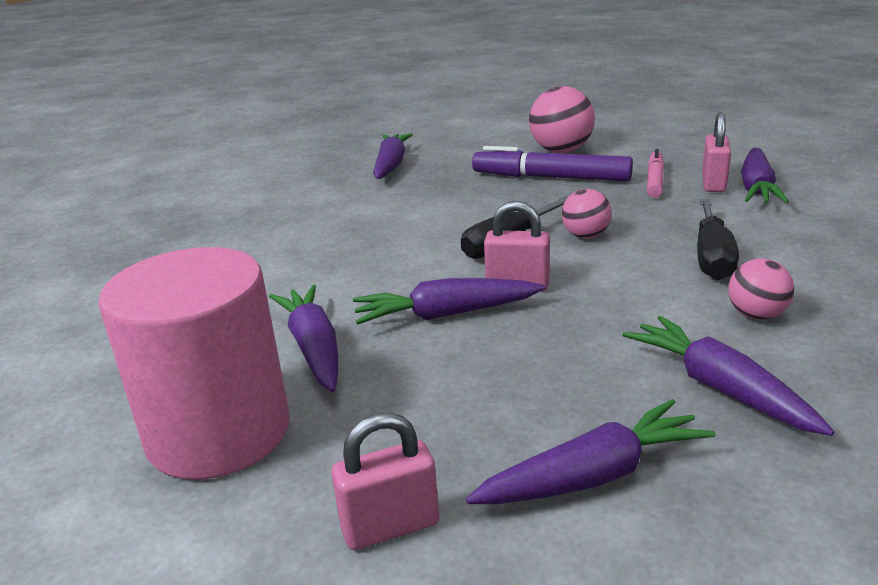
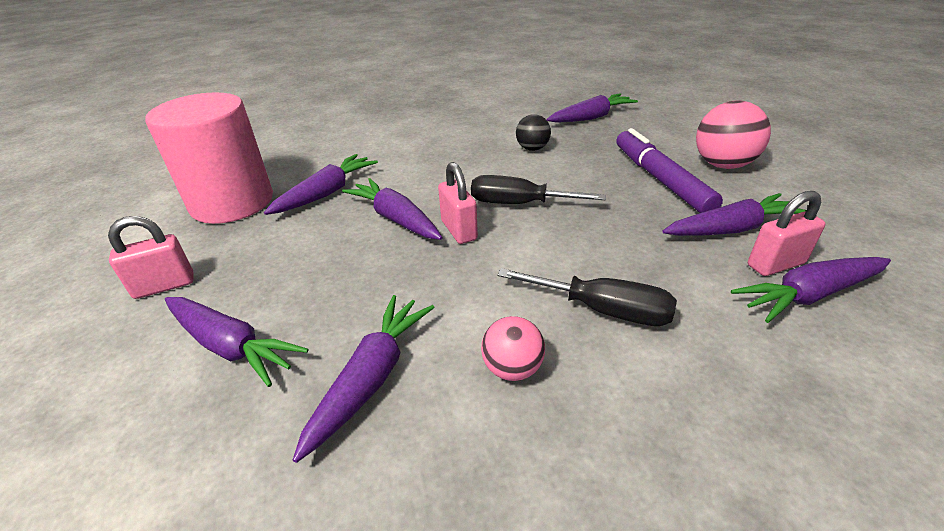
camera: 55 degrees right, 10 degrees up
pink padlock [331,413,439,550] -> pink padlock turned 60 degrees counterclockwise [108,216,194,299]
pink ball [562,189,612,238] -> none
pink marker [647,149,664,198] -> purple carrot [662,193,806,236]
black screwdriver [697,199,739,280] -> black screwdriver turned 135 degrees counterclockwise [498,268,677,326]
none -> black ball [516,114,551,151]

